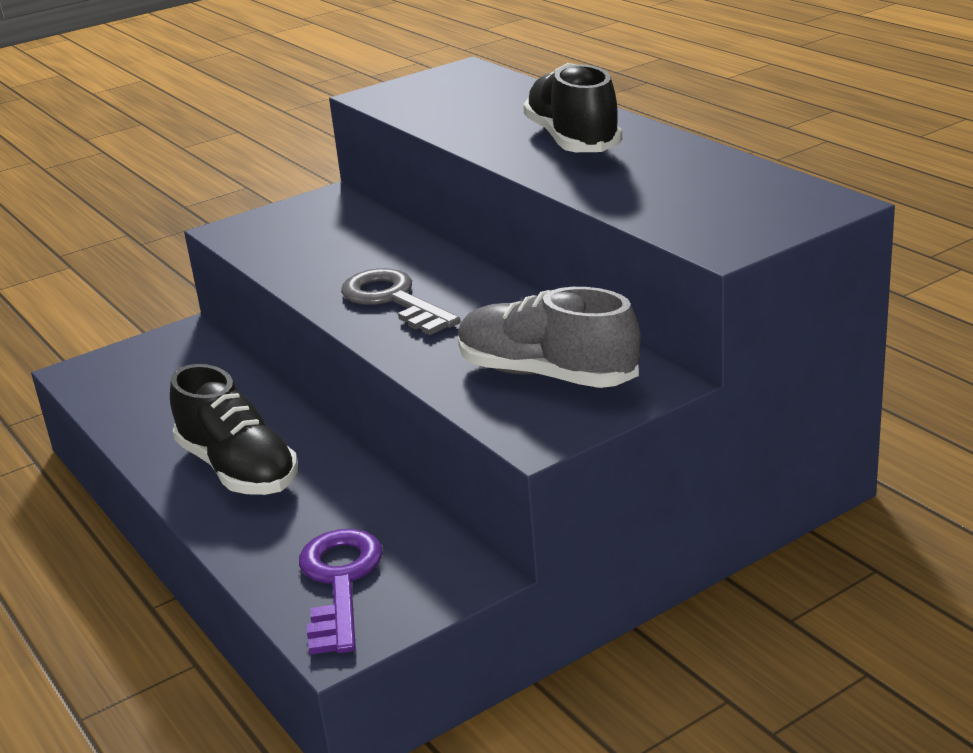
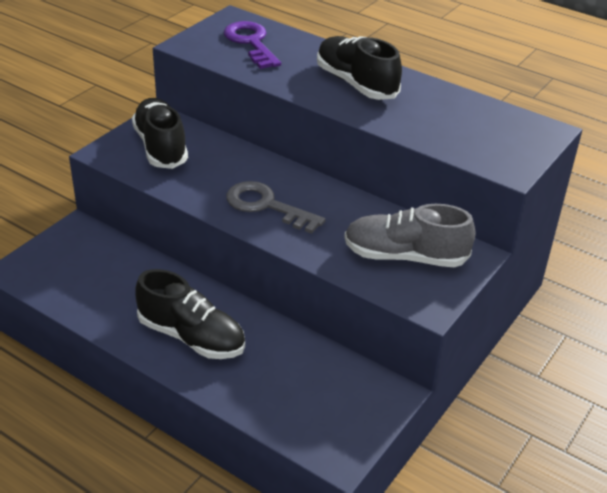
camera: 25 degrees left, 10 degrees up
purple key [299,529,383,655] -> purple key moved to [224,21,281,69]
none -> black shoe [132,98,188,169]

